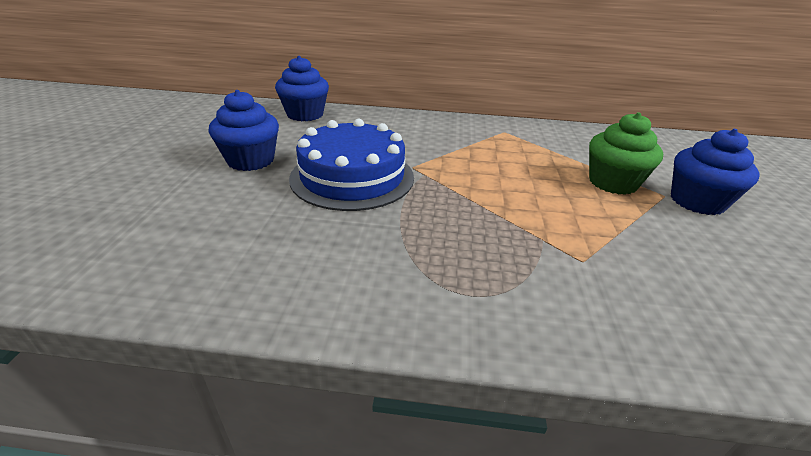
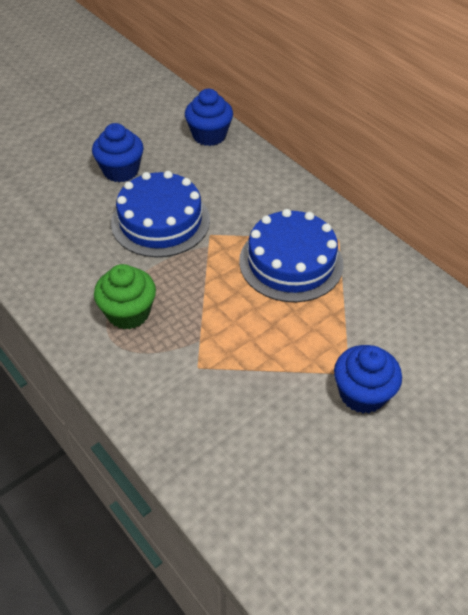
camera: 45 degrees right, 15 degrees up
green cupcake [589,112,663,195] -> green cupcake moved to [94,264,156,329]
none -> blue cake [239,209,343,302]

